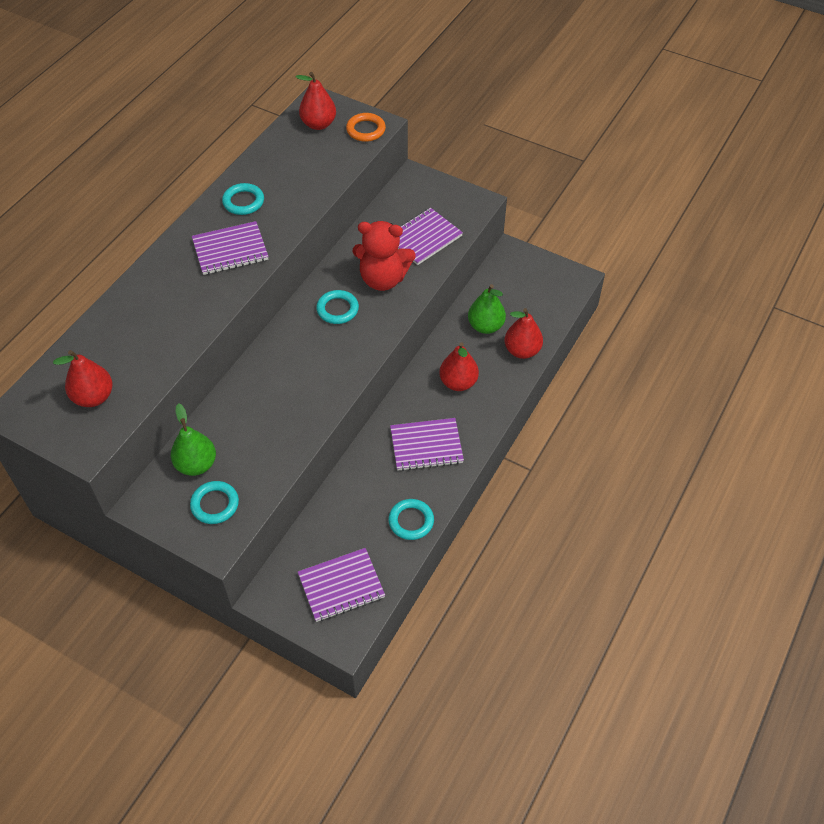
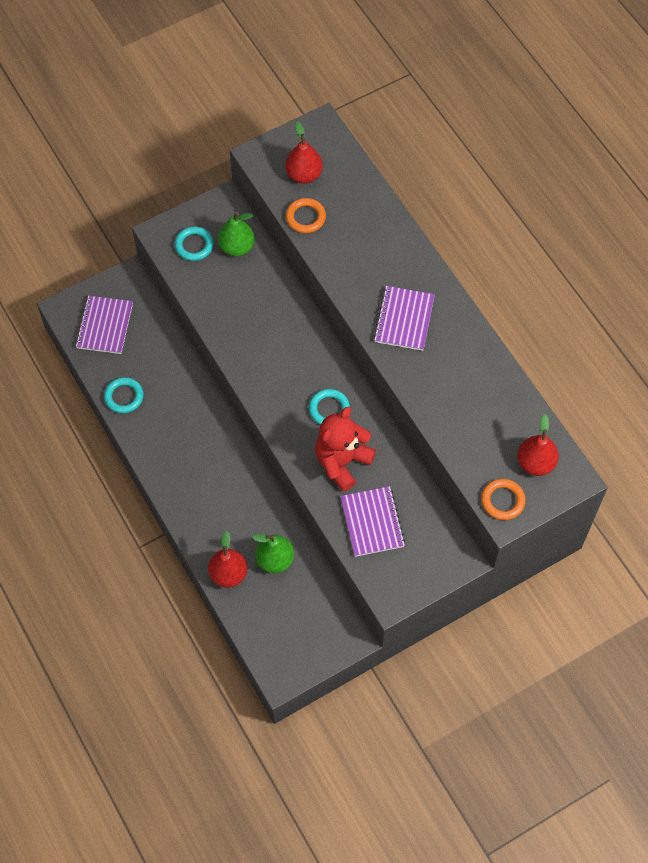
camera: 120 degrees right, 10 degrees up
turquoise ring [222,183,264,215] -> none
purple notebook [390,418,464,471] -> none
red pear [439,342,479,391] -> none
none -> orange ring [286,198,326,233]

